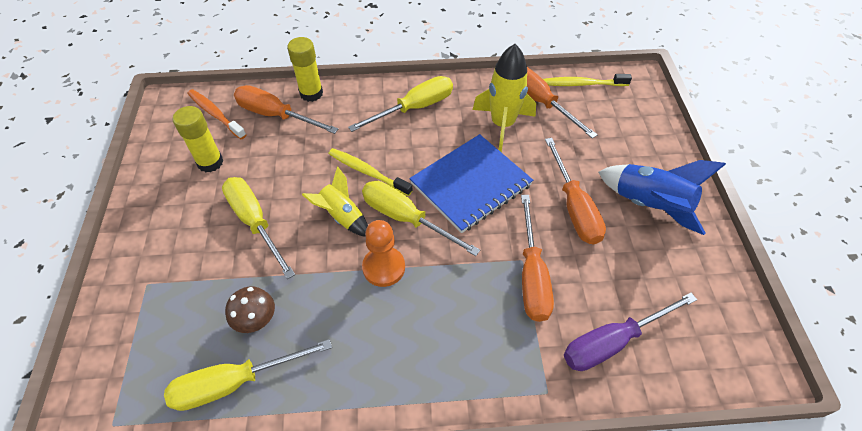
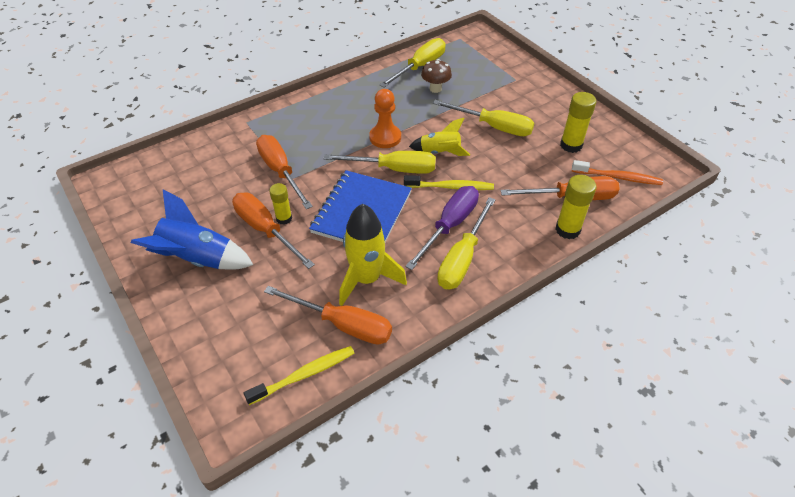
camera: 150 degrees right, 5 degrees down
purple screwdriver [564,293,697,371] -> purple screwdriver moved to [405,186,479,270]
none -> yellow glue stick [269,183,292,225]

